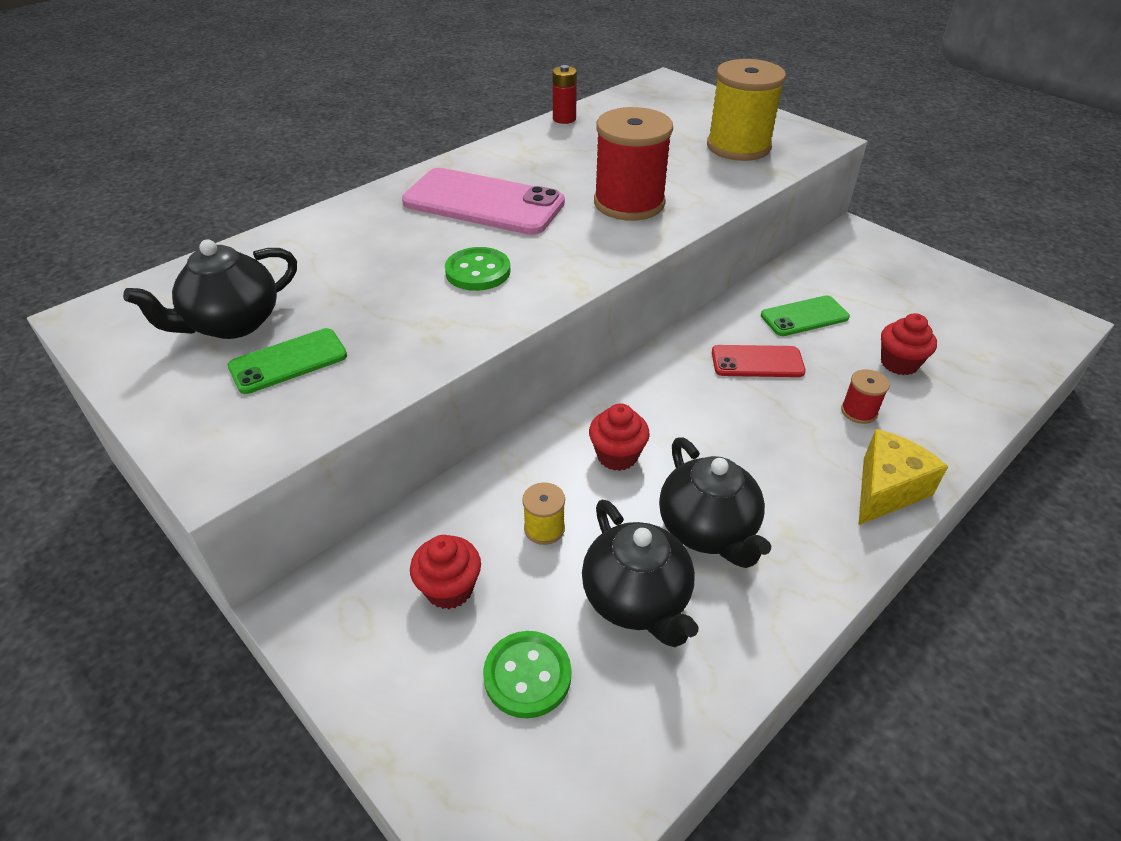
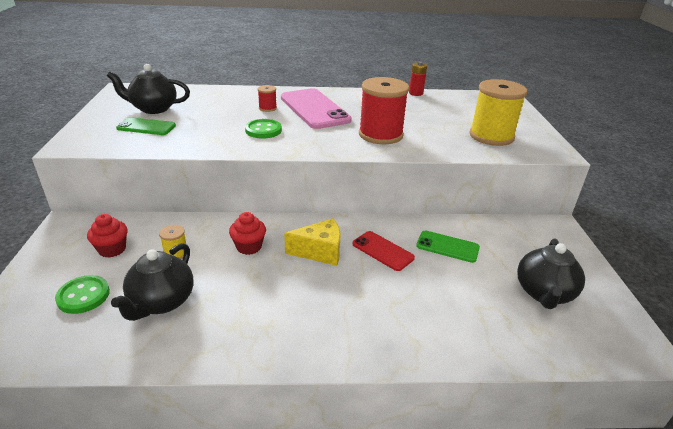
camera: 40 degrees right, 10 degrees down
black teapot [659,437,771,568] -> black teapot moved to [517,238,585,309]
red spool [841,369,890,424] -> red spool moved to [258,85,277,112]
yellow cheese [858,429,948,525] -> yellow cheese moved to [284,218,341,266]
red cupcake [881,313,937,375] -> none

